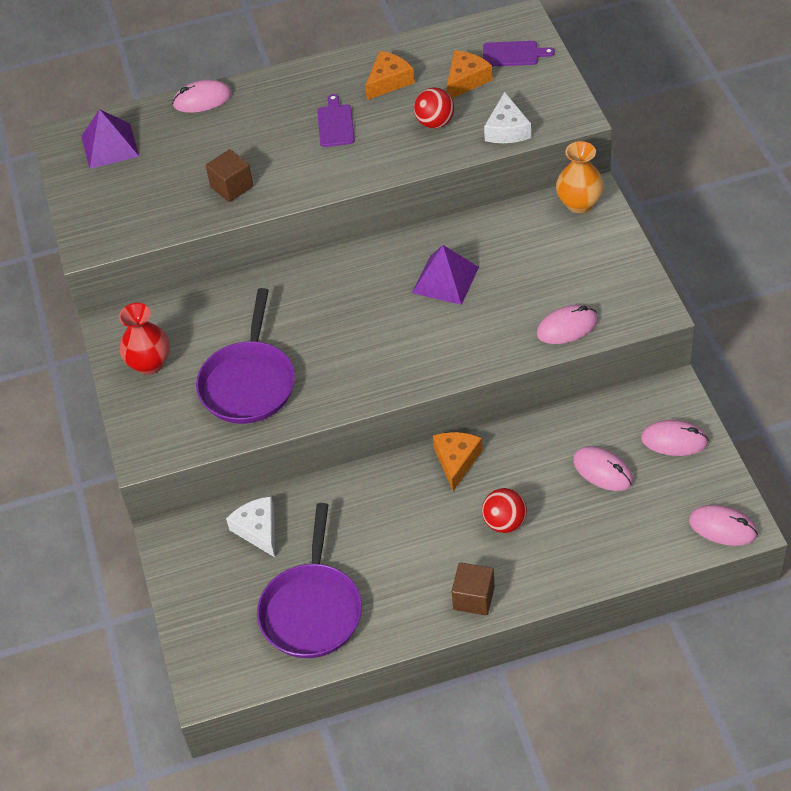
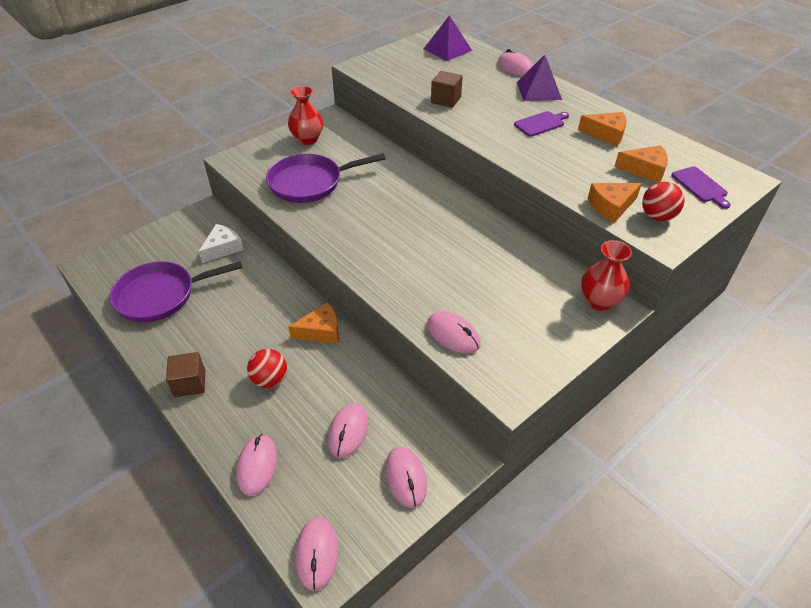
camera: 60 degrees right, 5 degrees down
purple pyramid [412,245,479,305] -> purple pyramid moved to [517,55,562,101]
red ball [414,87,454,129] -> red ball moved to [642,182,684,221]
white cheese [484,92,531,143] -> orange cheese [588,183,642,223]
orange vase [556,141,604,213] -> red vase [581,240,632,311]
none -> pink mouse [236,434,277,496]

